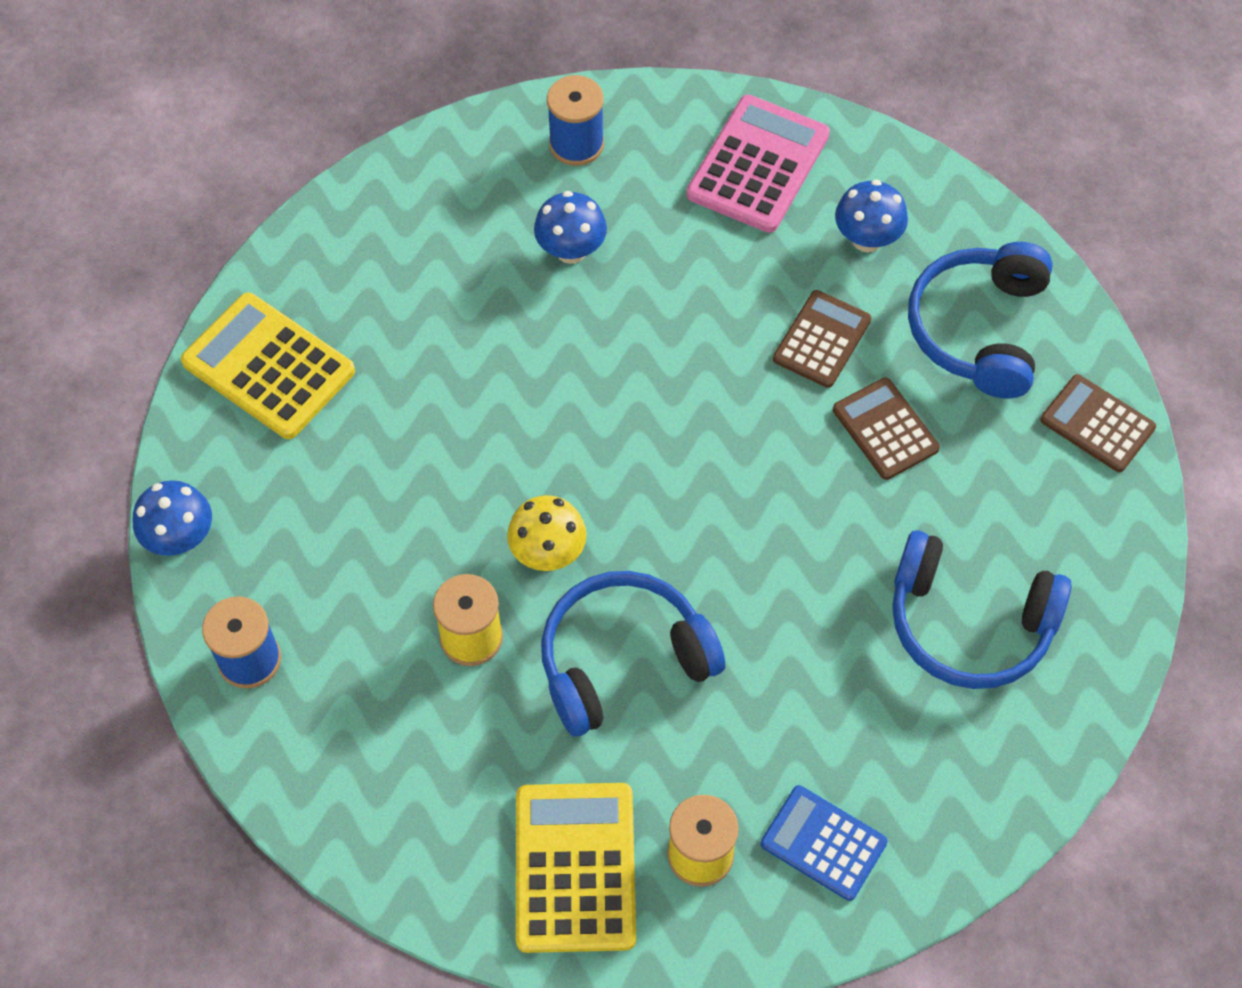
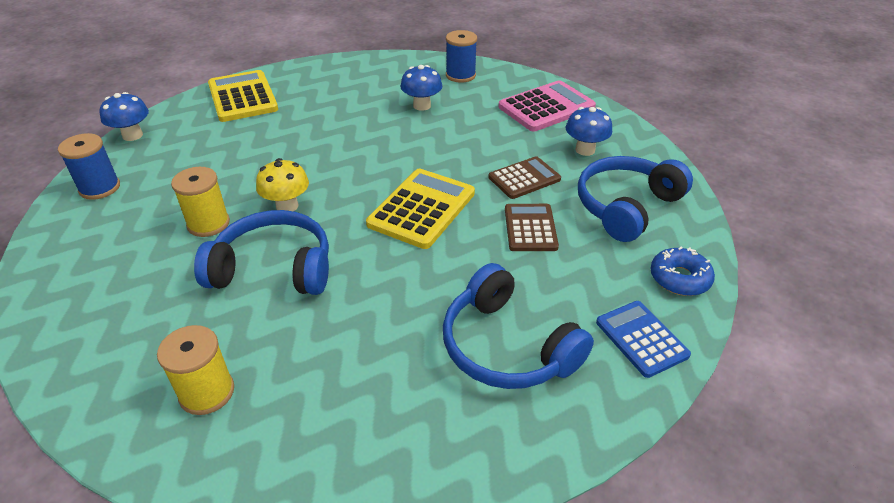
camera: 30 degrees right, 20 degrees down
yellow calculator [516,783,636,953] -> yellow calculator moved to [366,169,475,249]
blue calculator [761,785,888,901] -> blue calculator moved to [596,301,691,378]
brown calculator [1040,374,1156,472] -> blue donut [651,247,715,296]

